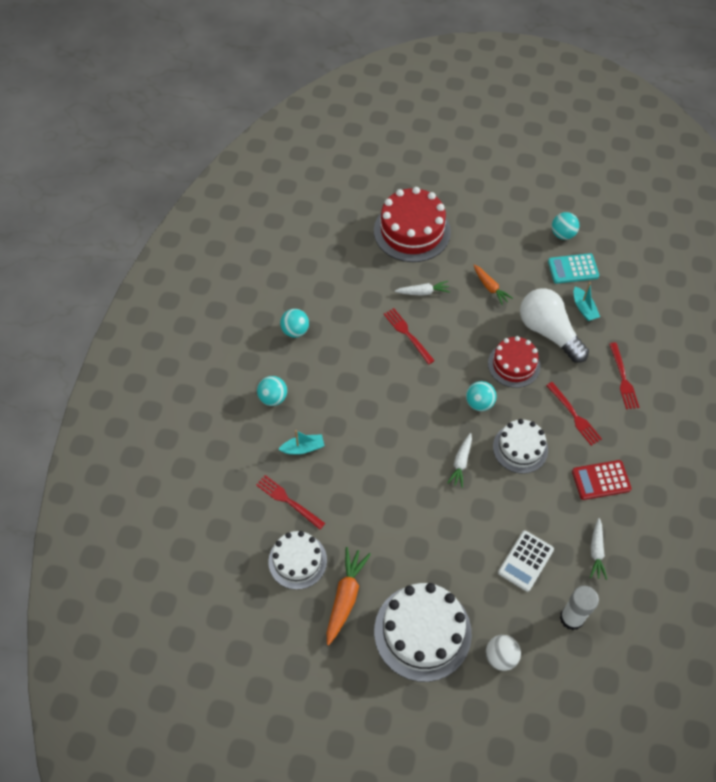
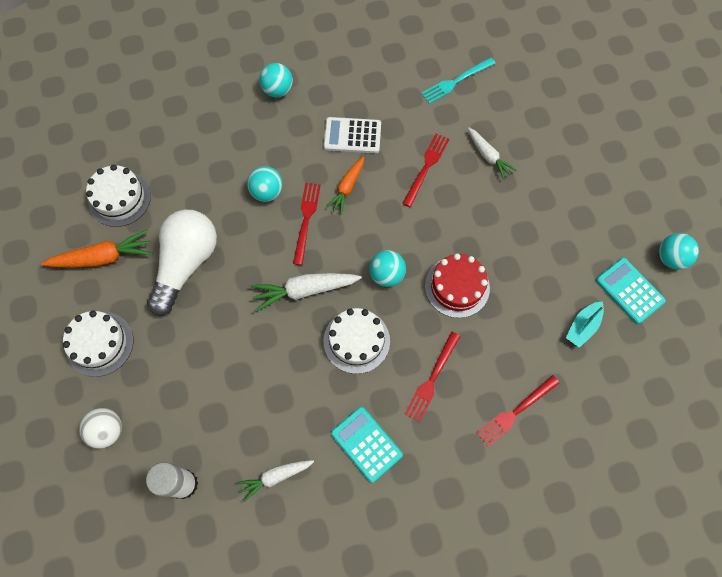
camera: 60 degrees right, 10 degrees up
red fork [256,475,325,530] -> red fork moved to [293,183,321,265]
turquoise boat [278,430,324,455] -> none
turquoise ball [280,309,309,338] -> turquoise ball moved to [247,166,283,202]
red cake [374,187,451,262] -> none
white cake [374,583,472,682] -> white cake [62,311,133,377], size x0.62
white carrot [447,433,472,488] -> white carrot [250,273,362,312], size x1.53
orange carrot [474,265,513,305] -> orange carrot moved to [325,157,364,215]
white calculator [498,531,554,592] -> white calculator moved to [324,117,381,153]
white light bulb [520,288,589,363] -> white light bulb moved to [147,210,217,316]
red calculator [572,460,632,500] -> turquoise calculator [331,406,403,483]
none -> turquoise fork [421,57,496,104]

